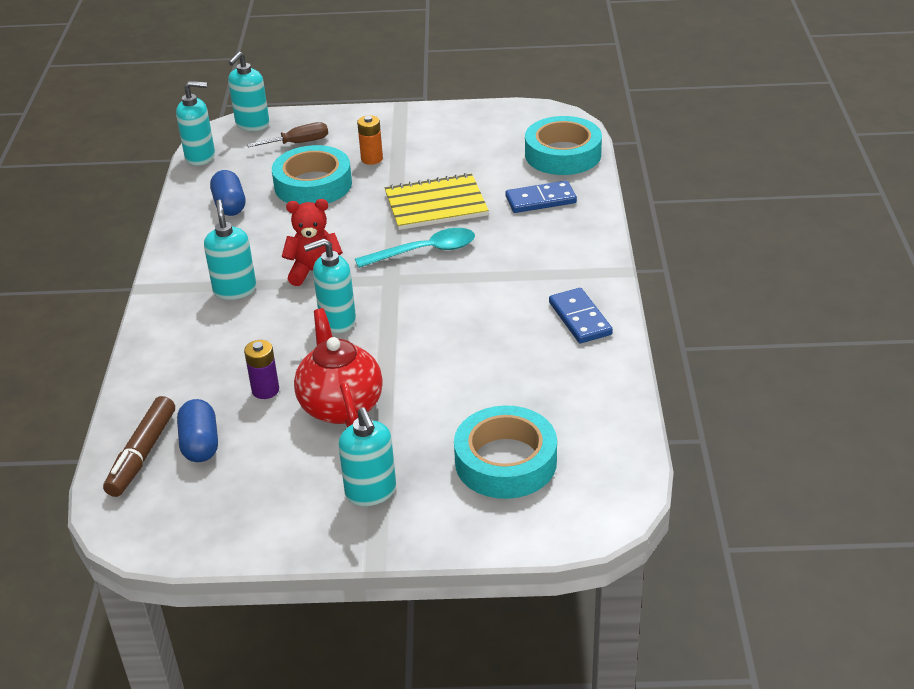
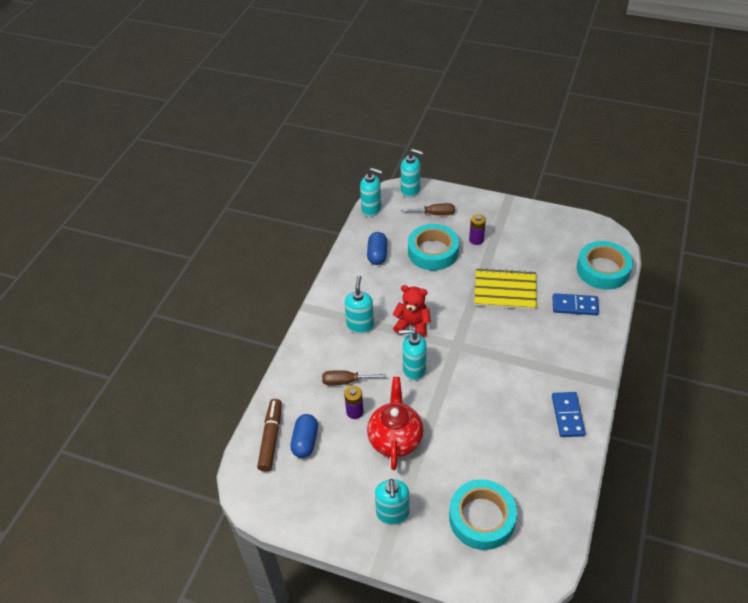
camera: 20 degrees right, 10 degrees up
brown marker [103,396,175,497] -> brown marker turned 150 degrees clockwise [257,399,282,472]
turquoise soap dispenser [228,51,270,131] -> turquoise soap dispenser turned 120 degrees counterclockwise [401,149,423,198]
turquoise spoon [355,228,475,268] -> none
orange battery [357,115,383,165] -> purple battery [469,214,486,245]
none -> brown screwdriver [322,370,386,385]

